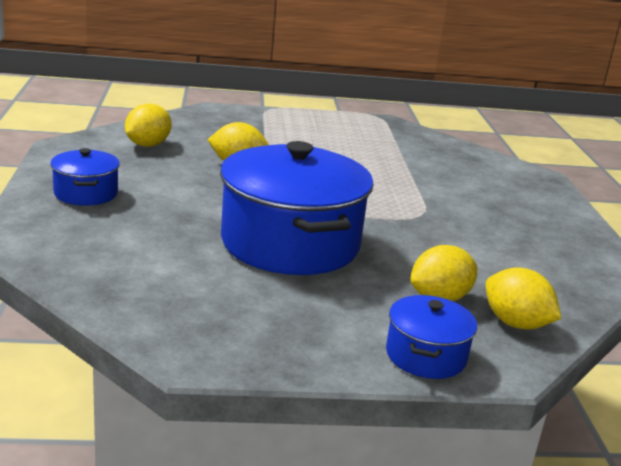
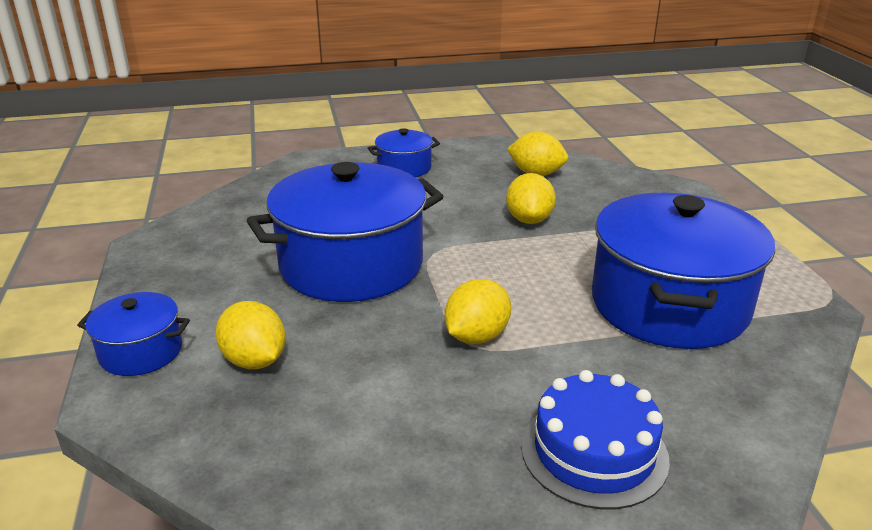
camera: 85 degrees right, 5 degrees up
yellow lemon [486,267,562,330] -> yellow lemon moved to [445,279,511,344]
none -> blue cake [521,370,670,509]
none -> blue pot [592,193,775,349]

